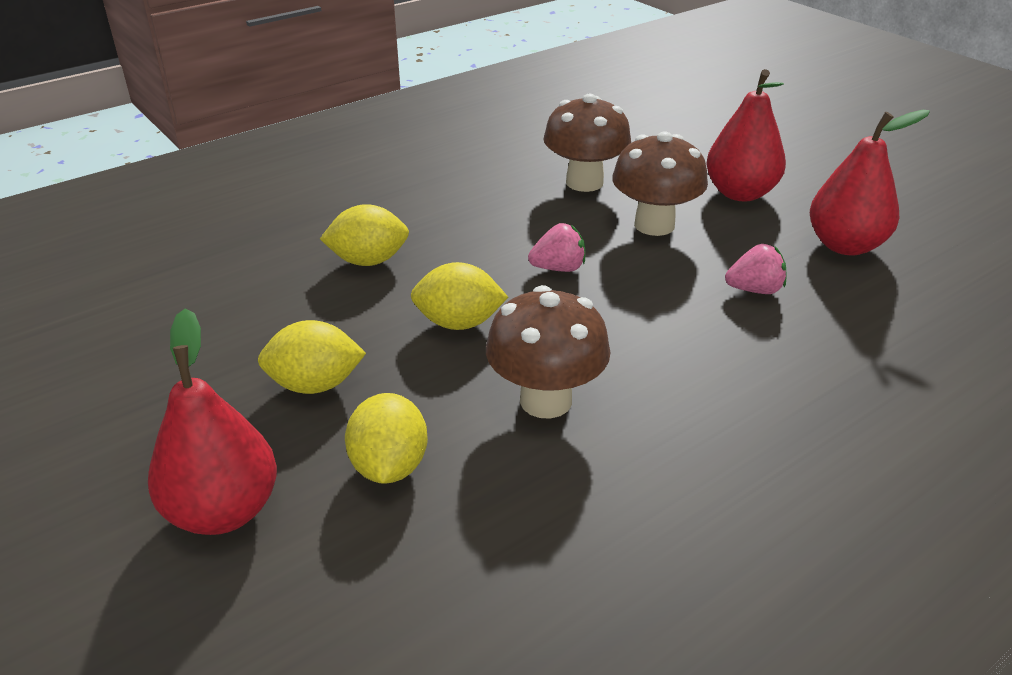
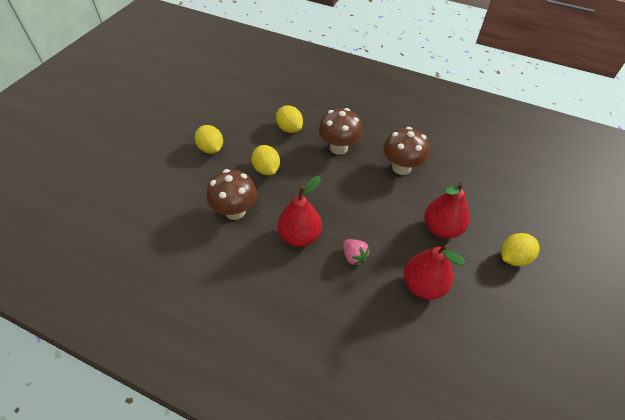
camera: 60 degrees right, 15 degrees up
red pear [148,308,277,535] -> red pear moved to [277,176,322,247]
yellow lemon [345,393,428,484] -> yellow lemon moved to [501,233,539,266]
pink strawberry [528,223,585,272] -> none
brown mushroom [612,131,708,236] -> brown mushroom moved to [319,108,363,155]

